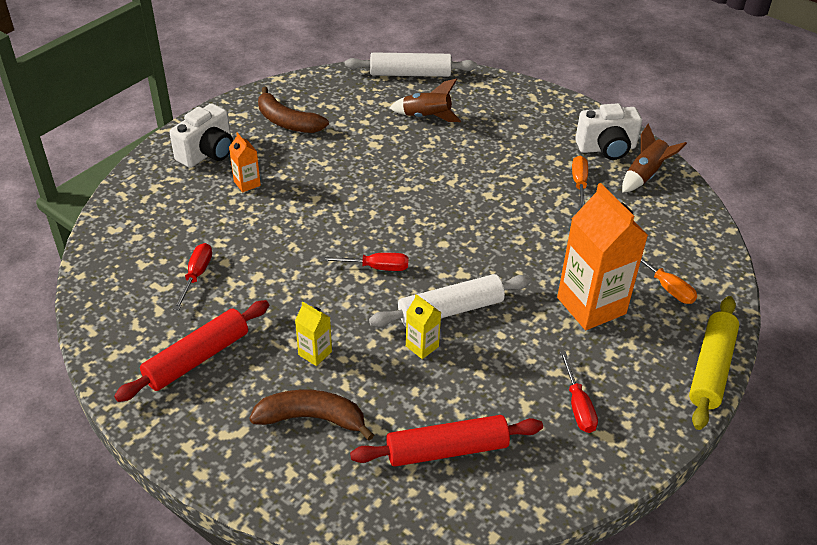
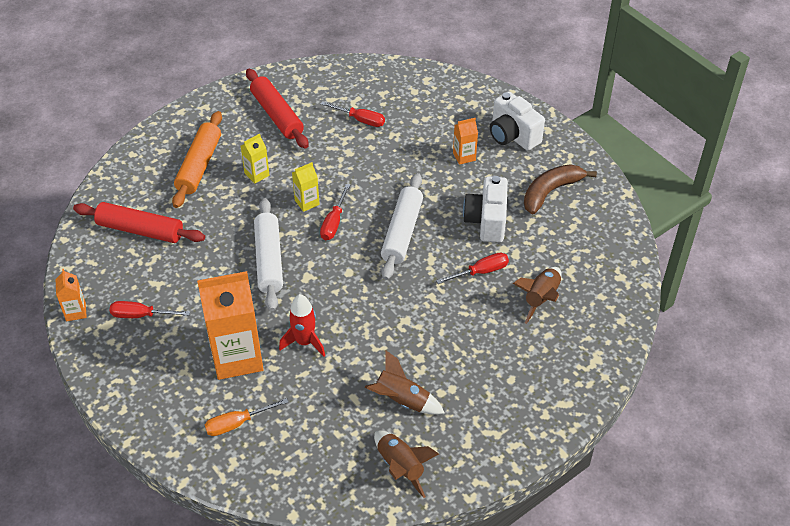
camera: 105 degrees right, 5 degrees up
brown banana [249,390,374,441] -> orange rolling pin [172,111,222,208]
white rolling pin [345,52,477,77] -> white rolling pin moved to [381,173,423,280]
red rolling pin [350,415,543,466] -> red rolling pin turned 75 degrees counterclockwise [73,202,205,243]
yellow carton [406,294,441,359] -> yellow carton moved to [292,162,320,212]
orange screwdriver [572,156,588,209] -> brown rocket [364,350,444,415]
white camera [575,103,642,160] -> white camera moved to [463,176,508,243]
yellow rolling pin [689,296,739,430] -> none
none -> orange carton [55,269,87,321]
none -> red rocket [279,294,325,357]
none -> red screwdriver [436,252,509,284]

